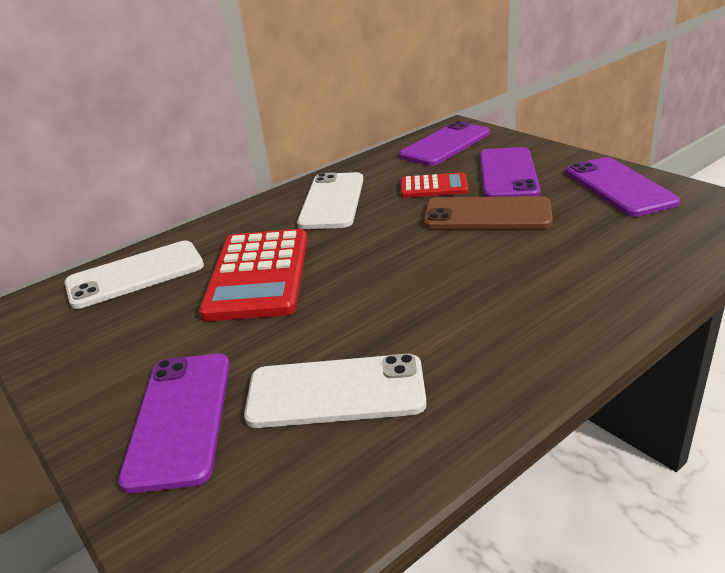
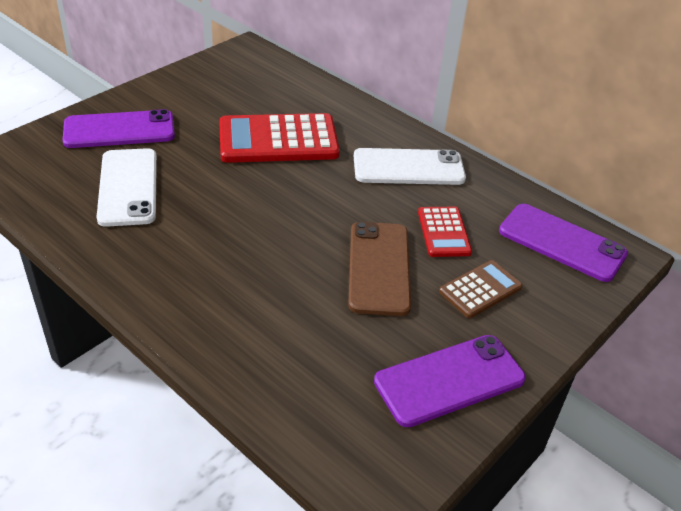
camera: 75 degrees right, 10 degrees up
white phone [64,241,204,309] -> none
purple phone [480,147,540,197] -> brown calculator [439,260,523,318]

